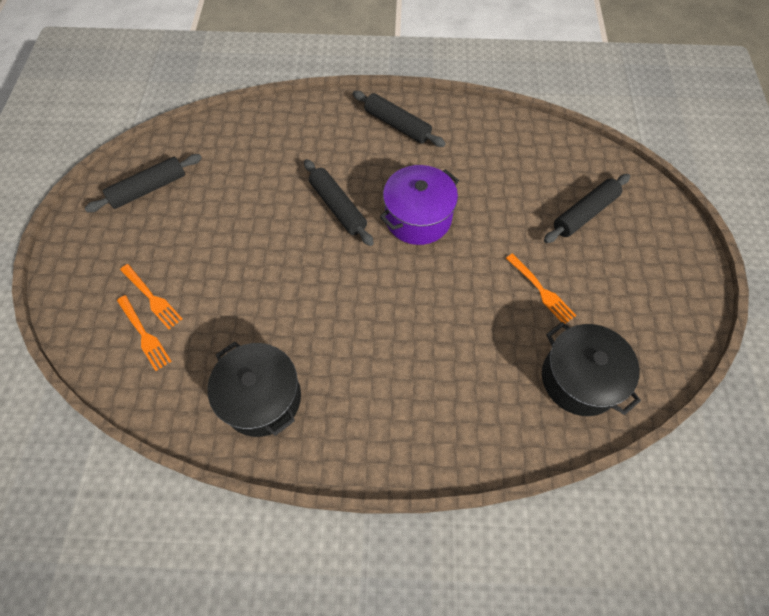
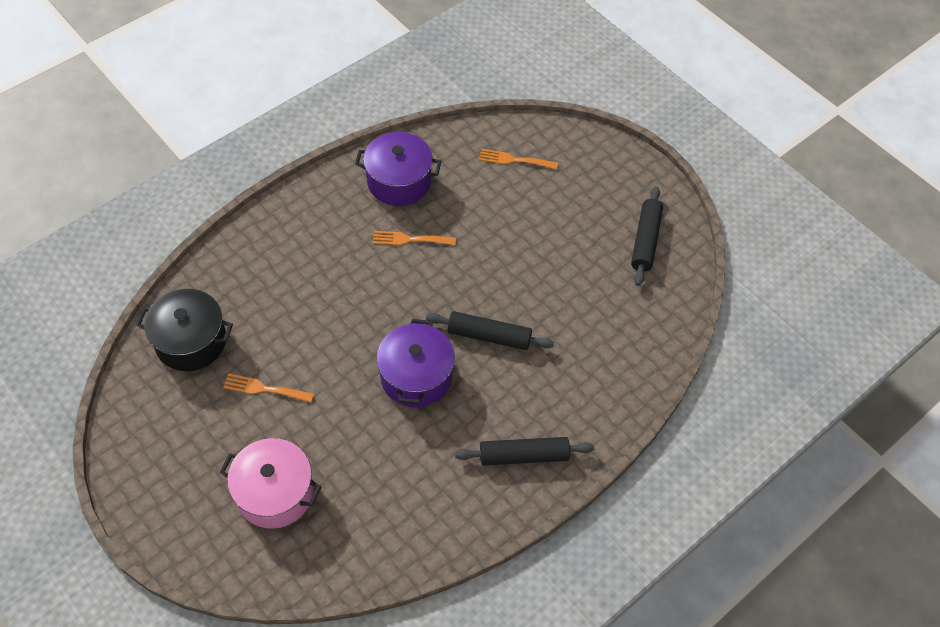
camera: 135 degrees right, 5 degrees down
orange fork [120,264,182,329] -> orange fork moved to [373,231,456,245]
black pot [207,341,301,437] -> purple pot [355,132,441,206]
black rolling pin [544,174,630,243] -> pink pot [220,438,322,529]

